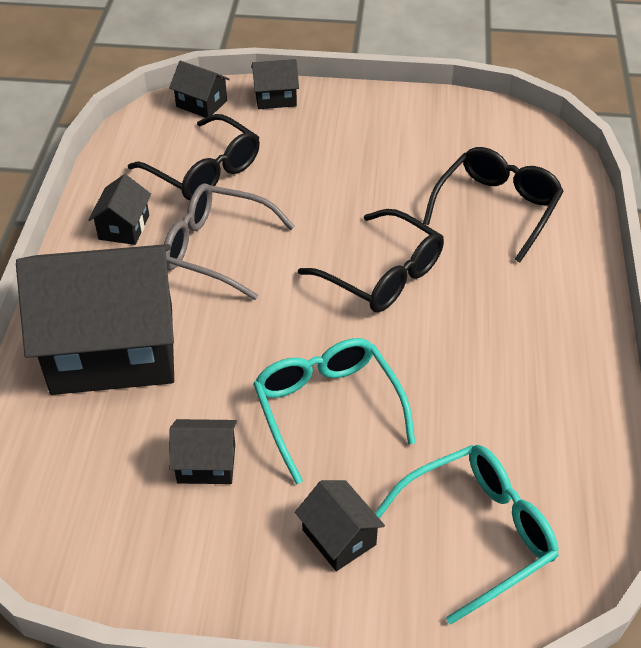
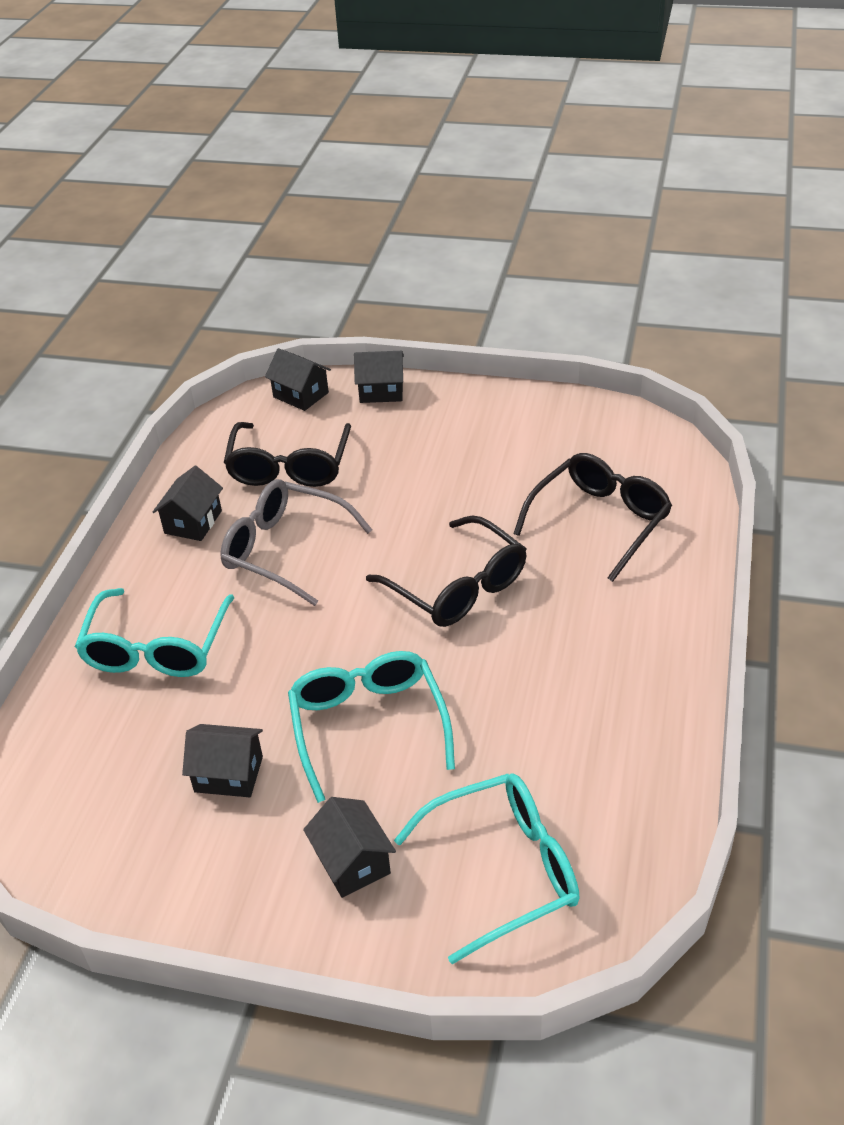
camera: 10 degrees right, 5 degrees down
black house [16,244,174,395] -> turquoise glasses [75,588,235,677]
black glasses [128,114,260,200] -> black glasses turned 45 degrees clockwise [224,422,351,487]

